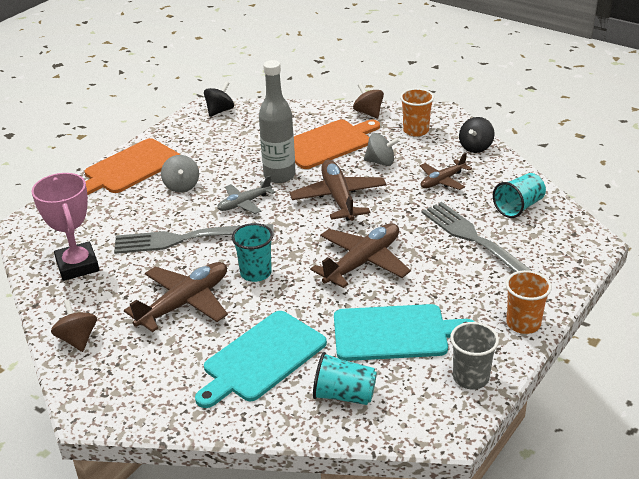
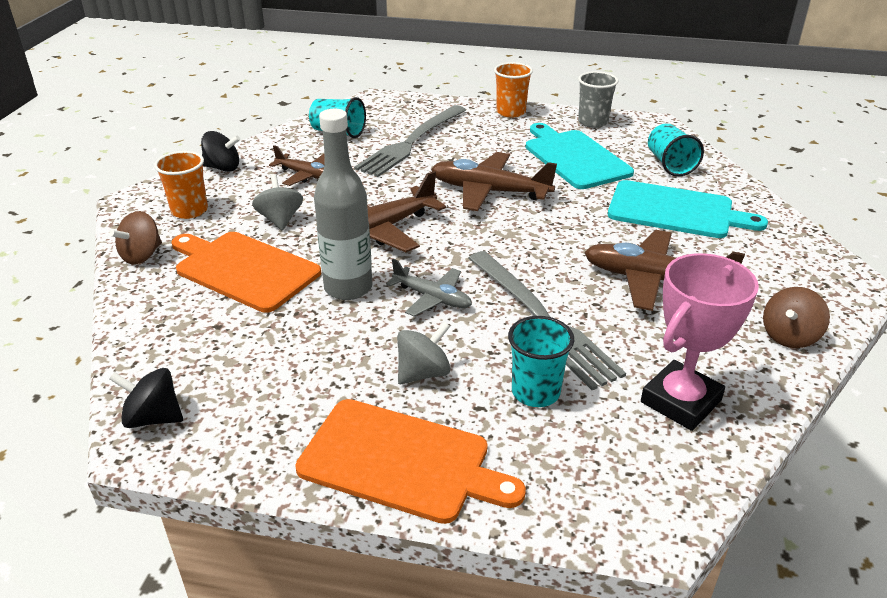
camera: 115 degrees left, 0 degrees up
turquoise cup [232,223,273,282] -> turquoise cup moved to [508,316,574,407]

